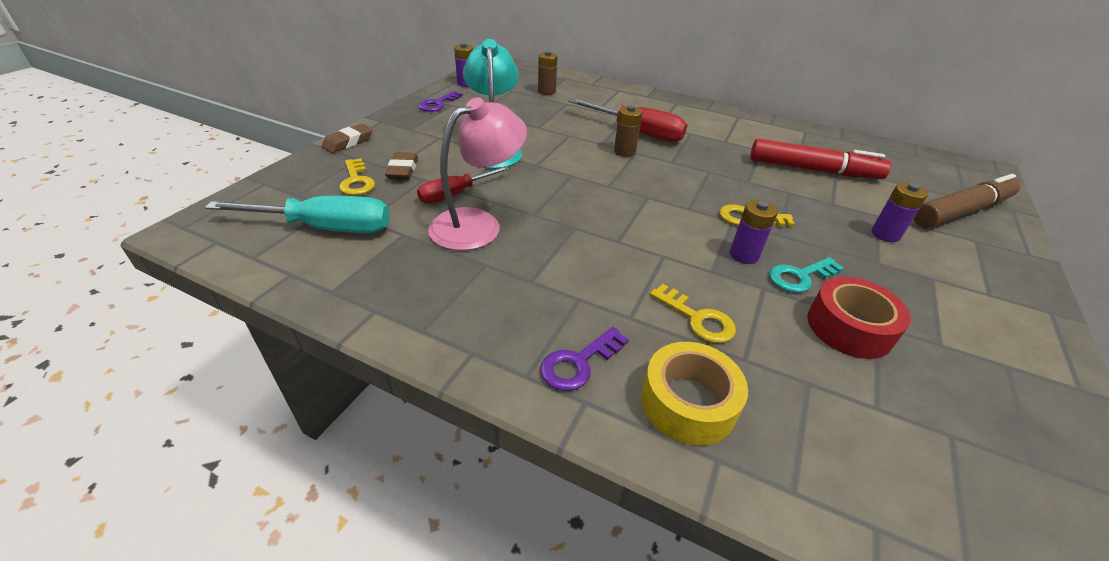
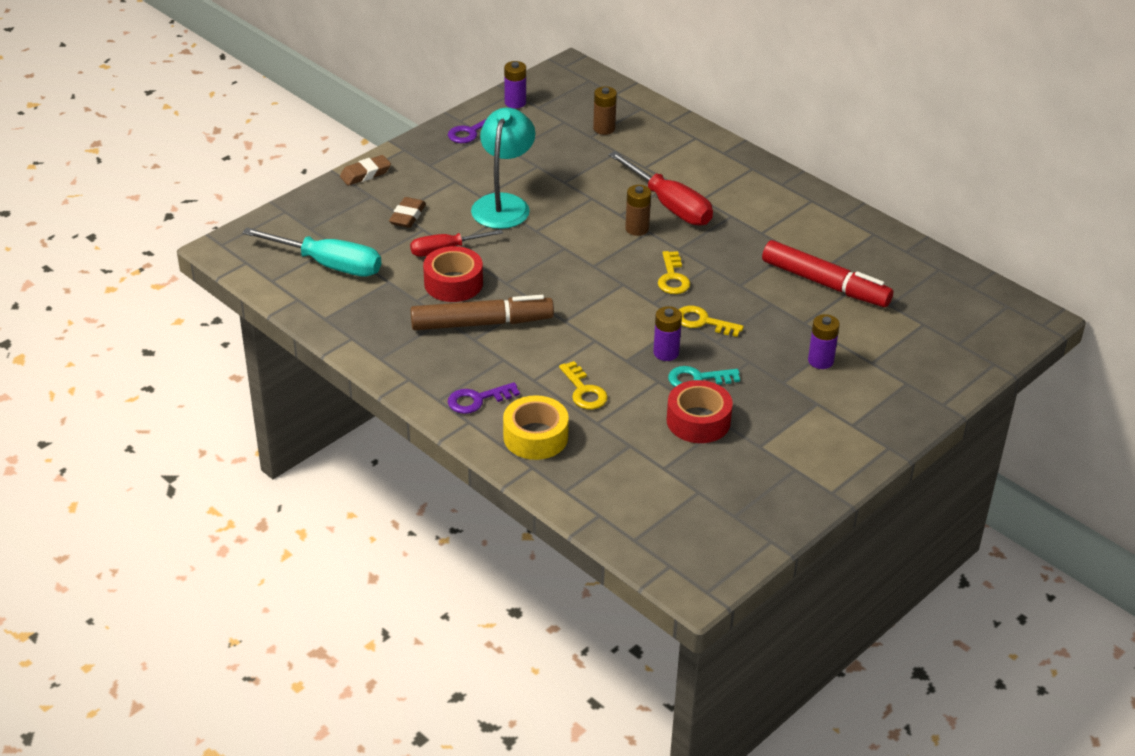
camera: 20 degrees right, 0 degrees up
yellow key [339,158,375,195] -> yellow key moved to [658,251,690,294]
pink lamp [428,97,527,251] -> red tape [423,246,483,302]
brown marker [914,174,1020,228] -> brown marker moved to [411,295,554,330]

